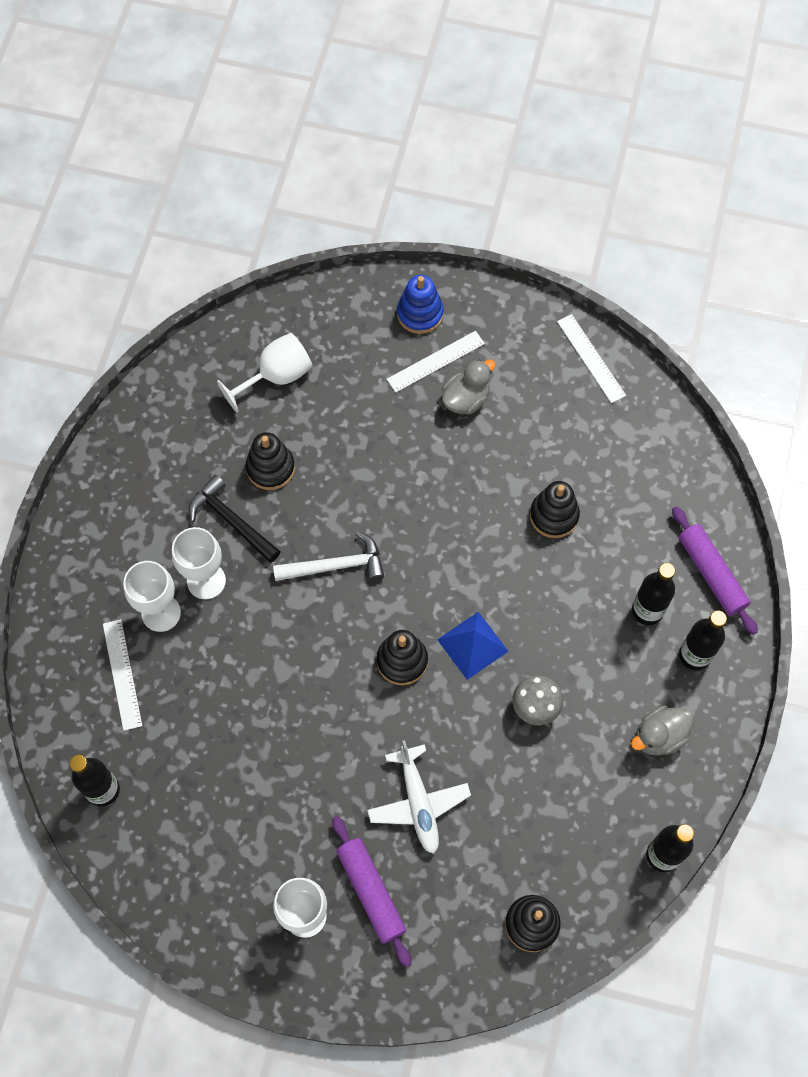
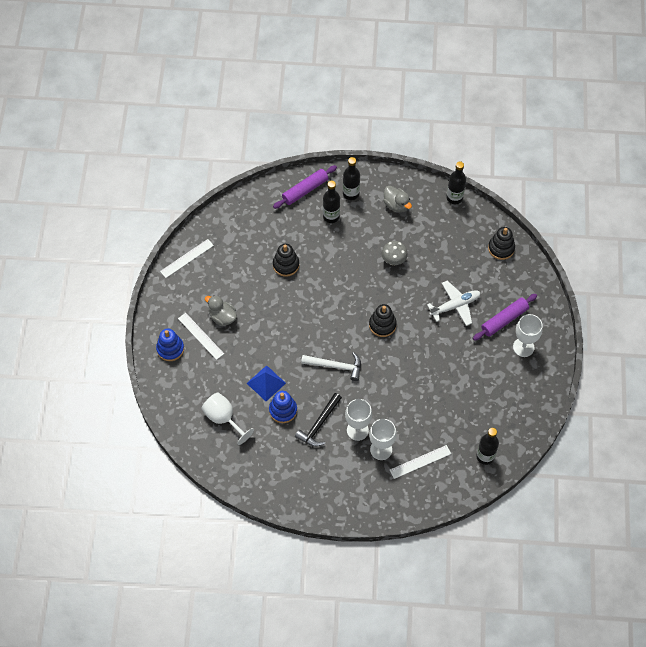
camera: 100 degrees left, 5 degrees down
black stacking toy [246,432,295,490] -> blue stacking toy [269,391,297,423]
white hammer [273,531,384,581] -> white hammer turned 120 degrees clockwise [301,352,361,381]
blue pyramid [437,612,509,680] -> blue pyramid moved to [246,365,286,401]

